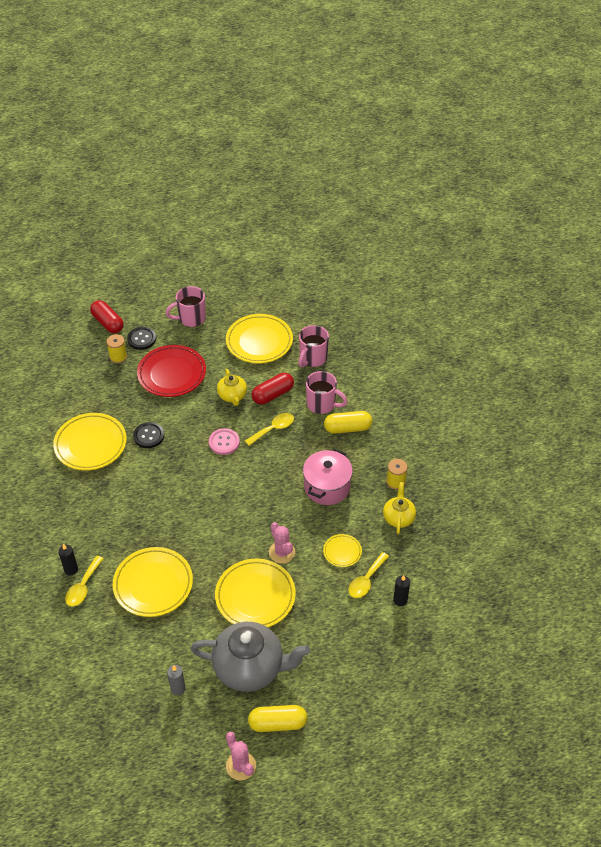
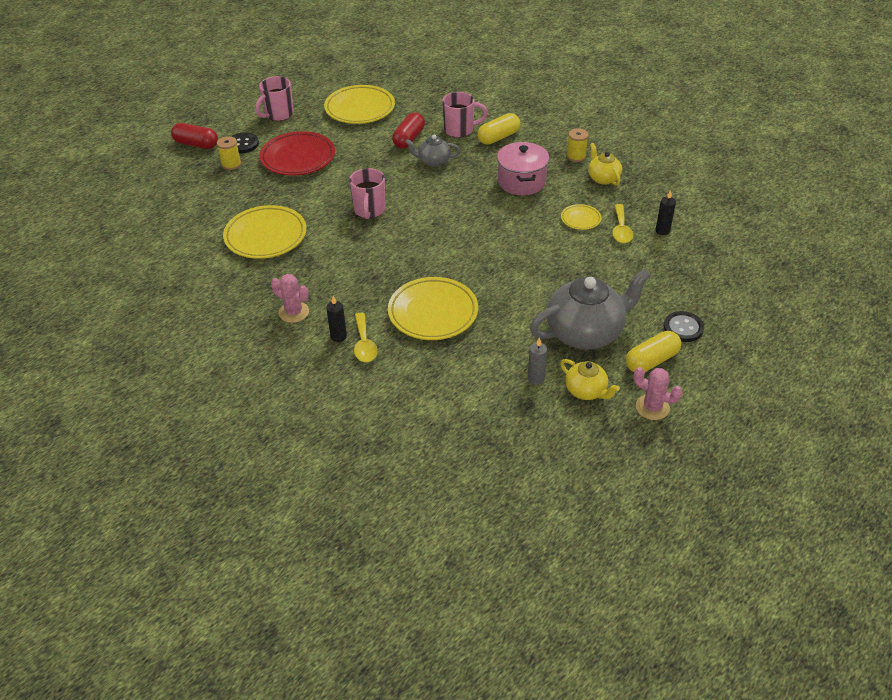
camera: 30 degrees left, 5 degrees down
black button [133,422,164,448] -> black button moved to [663,311,704,342]
pink button [209,428,240,455] -> none
yellow plate [215,558,296,627] -> none
yellow teapot [217,369,247,406] -> yellow teapot moved to [560,359,620,400]
yellow spoon [245,413,294,446] -> grey teapot [405,135,461,167]
pink cactus [269,522,295,564] -> pink cactus moved to [271,274,309,323]
pink mug [298,325,329,367] -> pink mug moved to [349,168,386,219]

